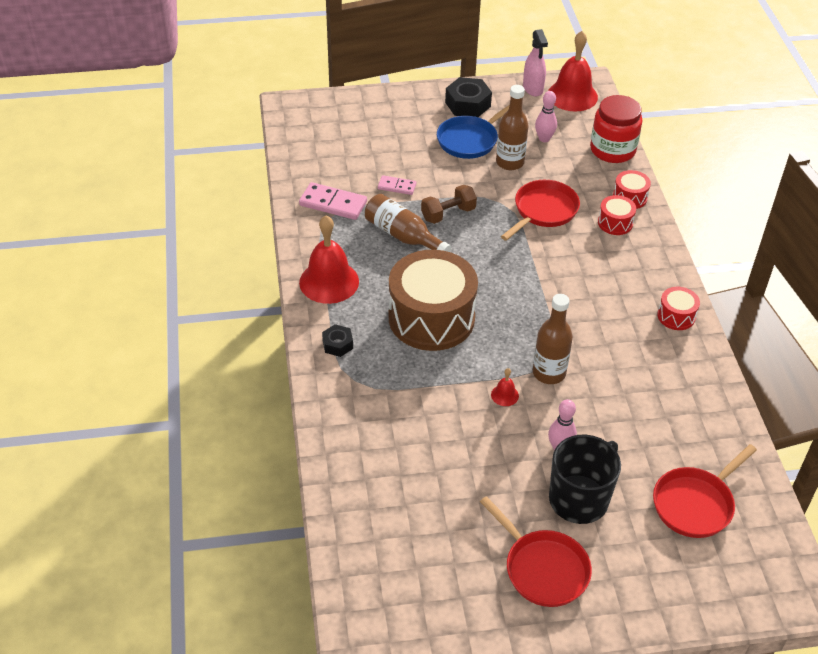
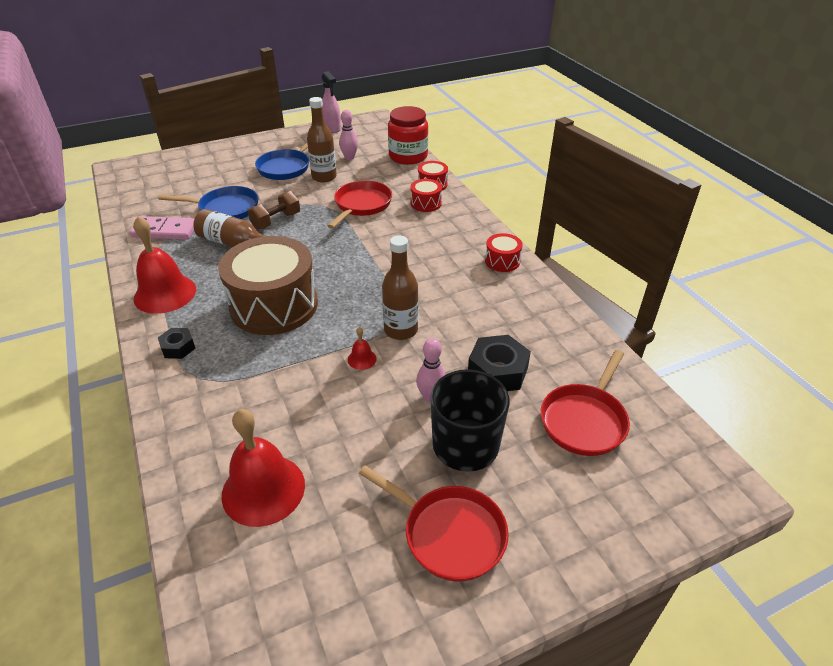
camera: 15 degrees left, 5 degrees down
pink domino [378,175,416,195] -> blue pan [158,186,259,219]
black nut [445,77,492,117] -> black nut moved to [468,335,531,391]
red bell [548,31,598,112] -> red bell moved to [222,409,305,527]

